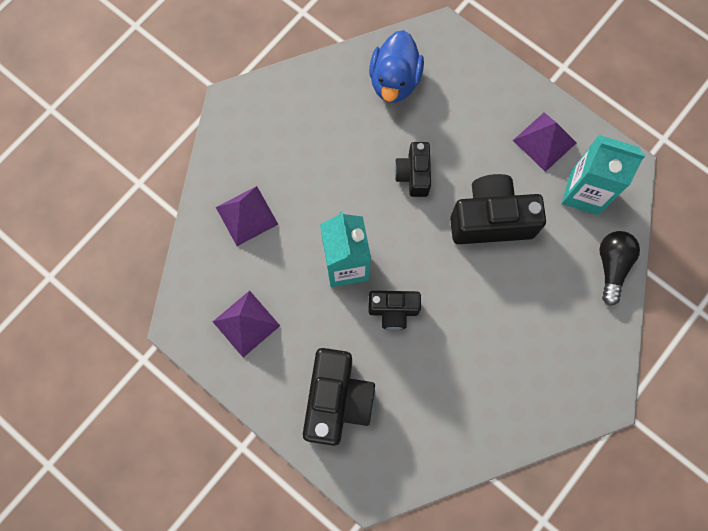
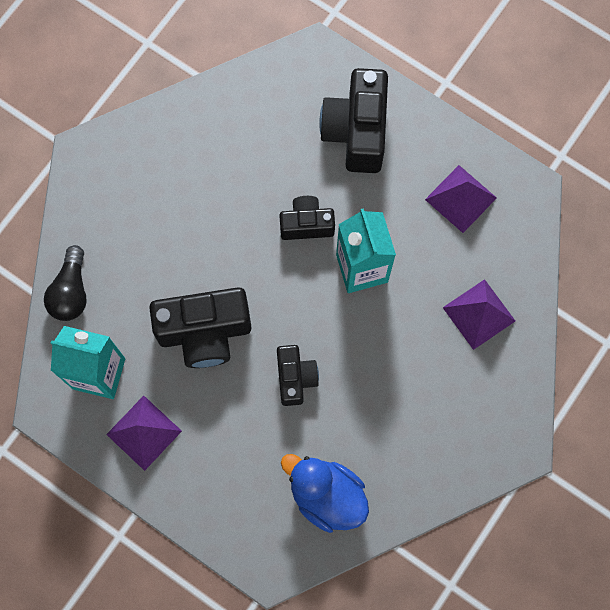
camera: 175 degrees right, 0 degrees up
blue duck [369,30,424,103] -> blue duck turned 60 degrees counterclockwise [281,454,369,533]

